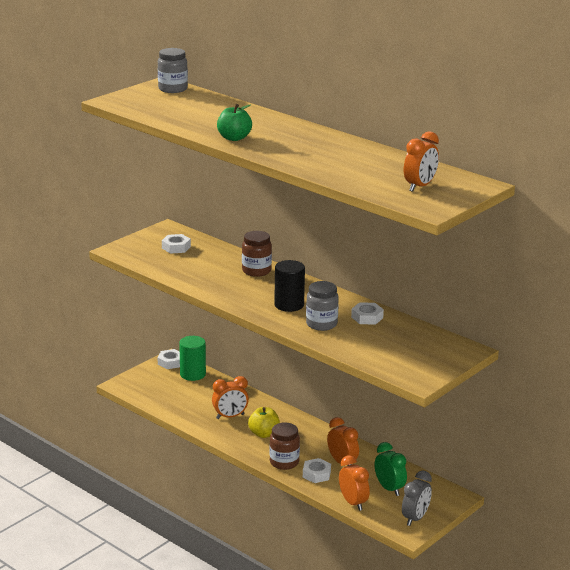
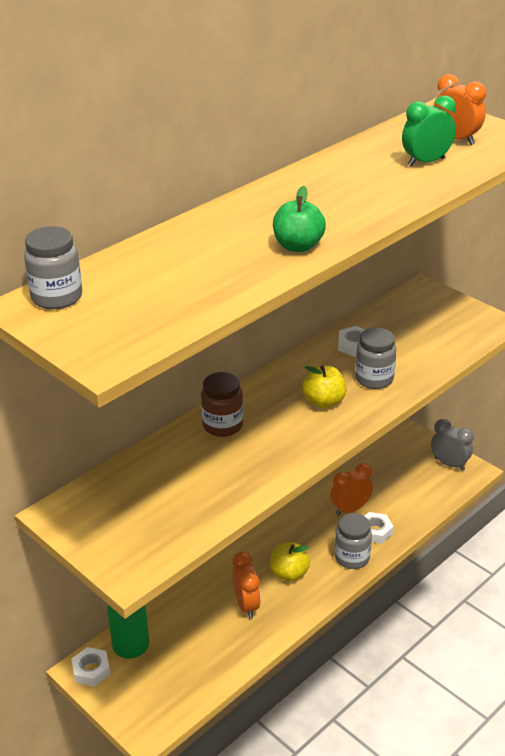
camera: 85 degrees left, 10 degrees up
white nut [162,234,191,254] -> none
brown jar [269,422,300,470] -> grey jar [335,513,372,569]
black cylinder [274,260,305,312] -> yellow apple [302,365,346,408]
orange clock [339,455,370,511] -> none
green clock [375,442,407,496] -> green clock moved to [402,95,456,166]

